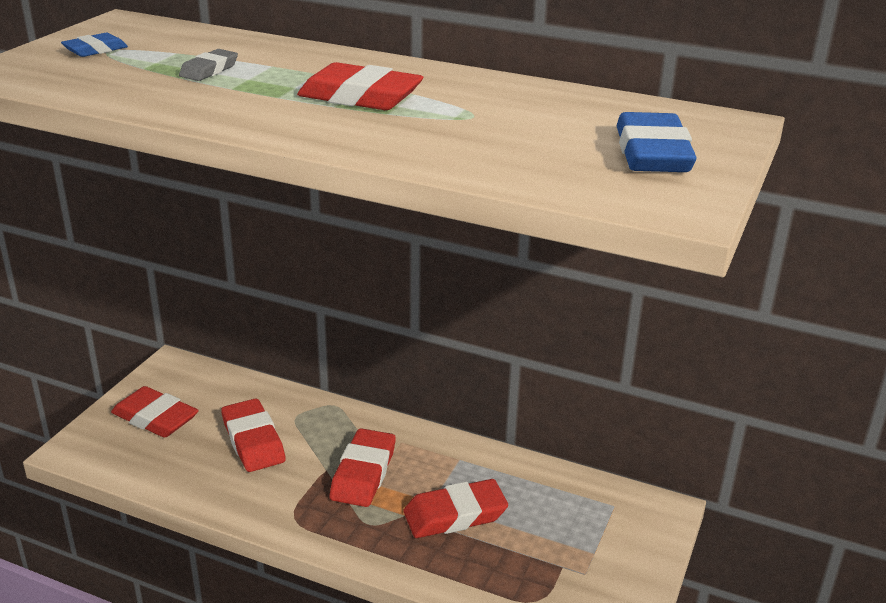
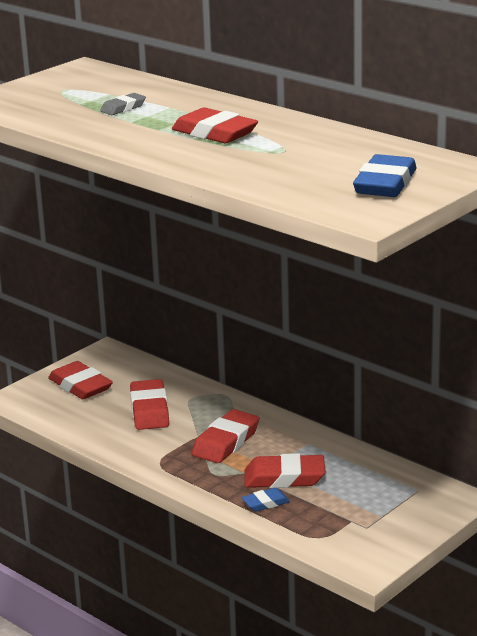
camera: 20 degrees right, 5 degrees down
blue eraser [61,33,128,57] -> blue eraser moved to [242,488,290,512]

